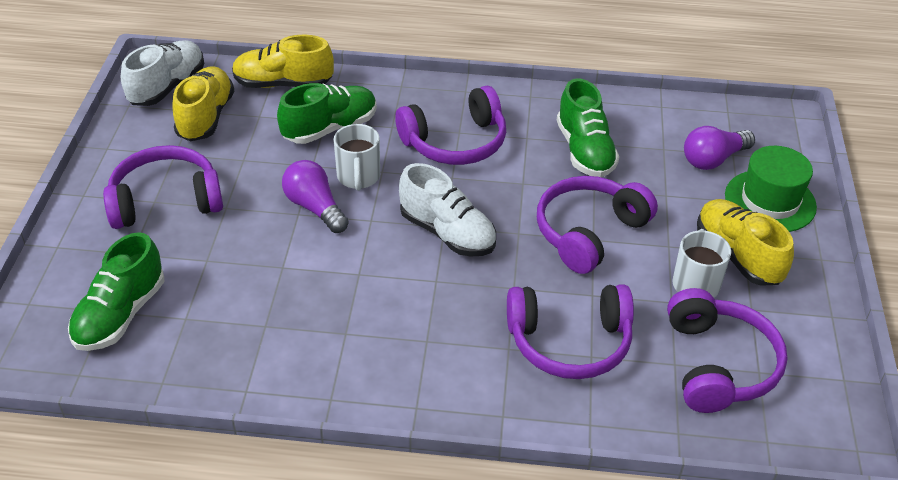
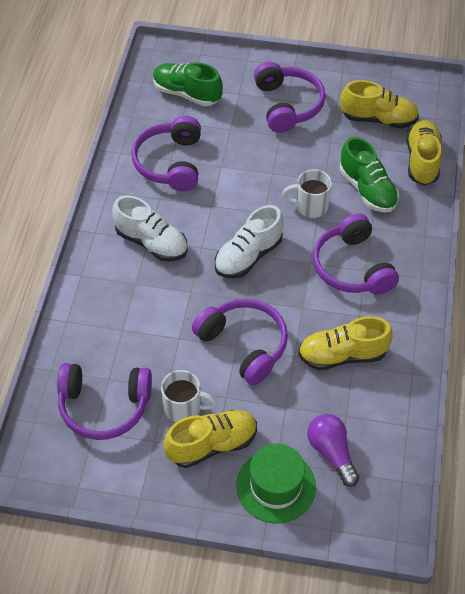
camera: 95 degrees right, 10 degrees up
white shoe [121,40,204,106] -> white shoe moved to [112,196,188,261]
purple light bulb [282,160,349,233] -> none
purple headphones [507,284,634,379] -> purple headphones moved to [131,116,201,192]
green shoe [557,79,619,177] -> yellow shoe [298,316,393,370]

